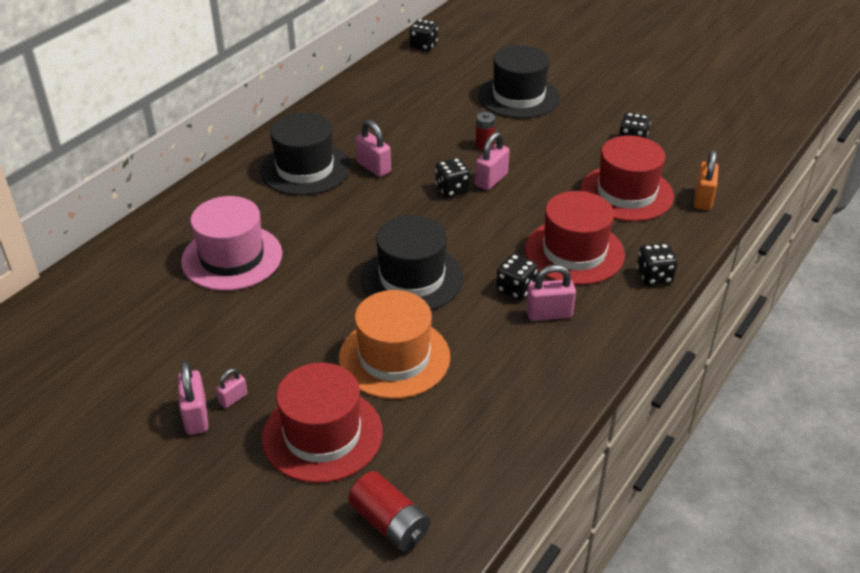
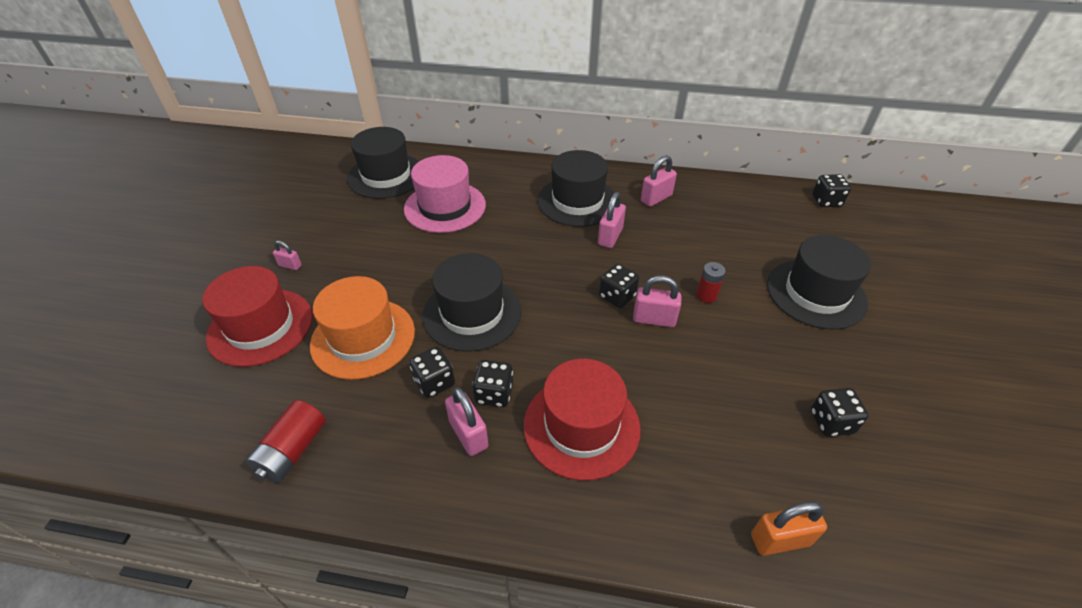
camera: 65 degrees right, 5 degrees up
pink padlock [177,361,208,435] -> pink padlock moved to [641,155,677,207]
red battery [348,471,430,551] -> red battery moved to [245,400,326,483]
red hat [580,136,674,222] -> none
black dice [637,243,677,285] -> black dice moved to [409,347,455,398]
none -> black hat [347,127,419,199]

